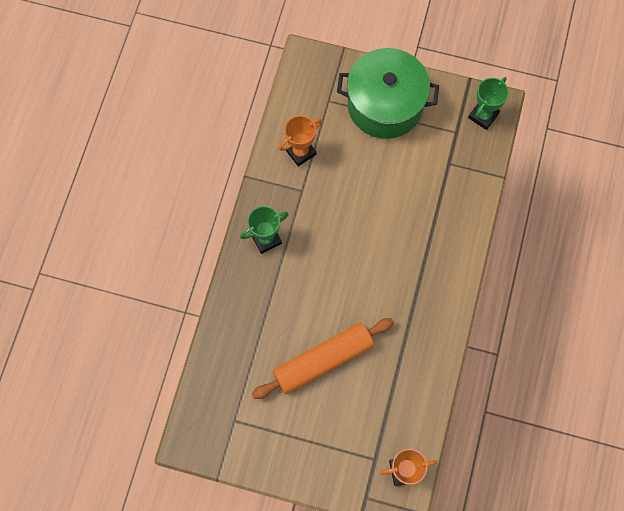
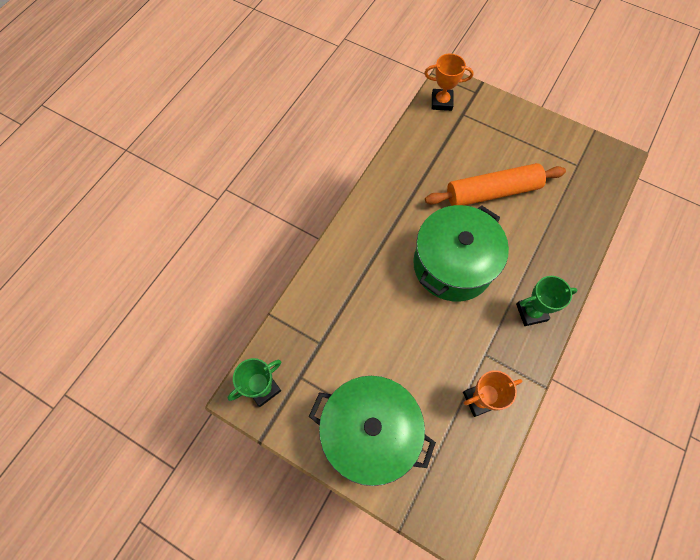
camera: 165 degrees left, 5 degrees down
none -> green pot [413,205,509,302]

